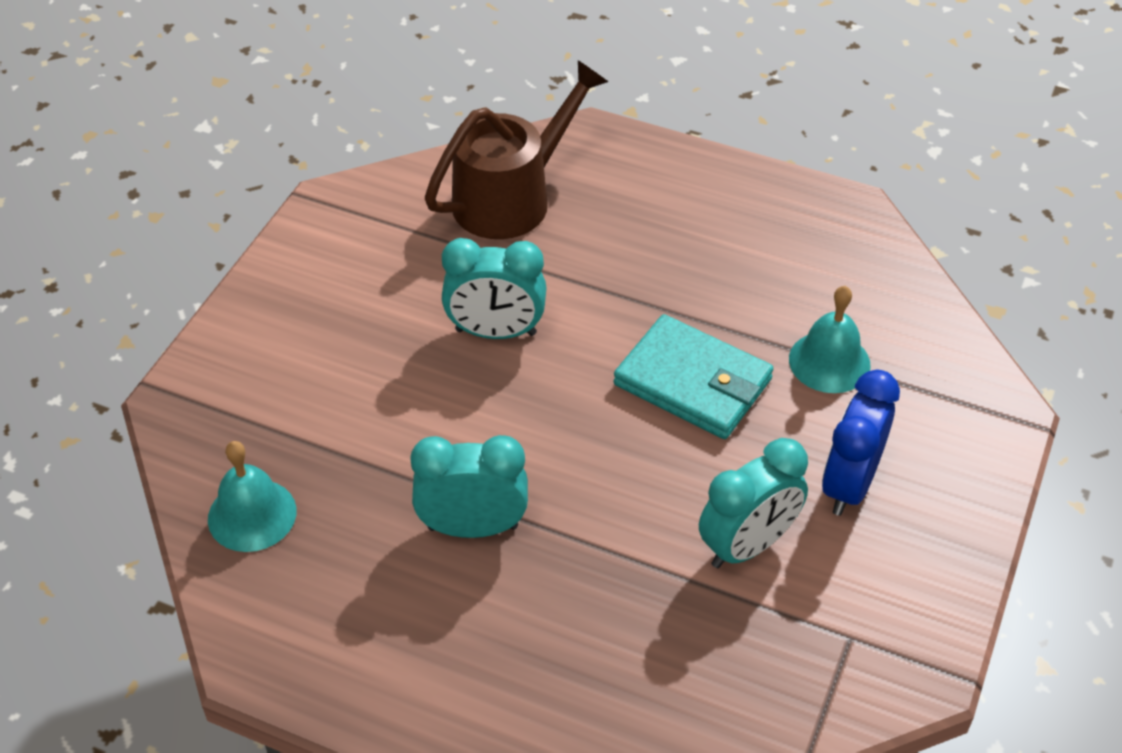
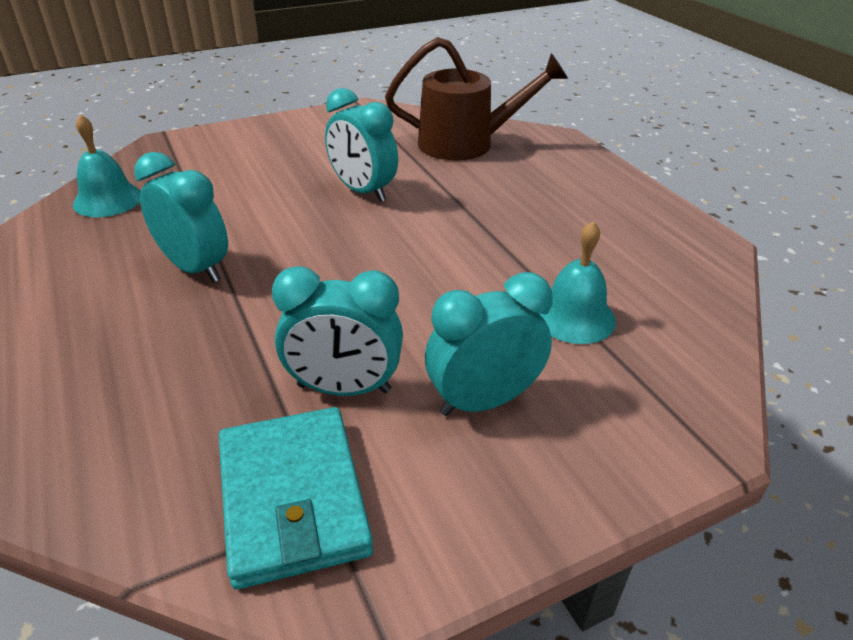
camera: 40 degrees right, 10 degrees down
turquoise wallet [614,314,774,439] -> turquoise wallet moved to [219,407,373,589]
blue clock [822,370,900,516] -> turquoise clock [425,272,553,416]

